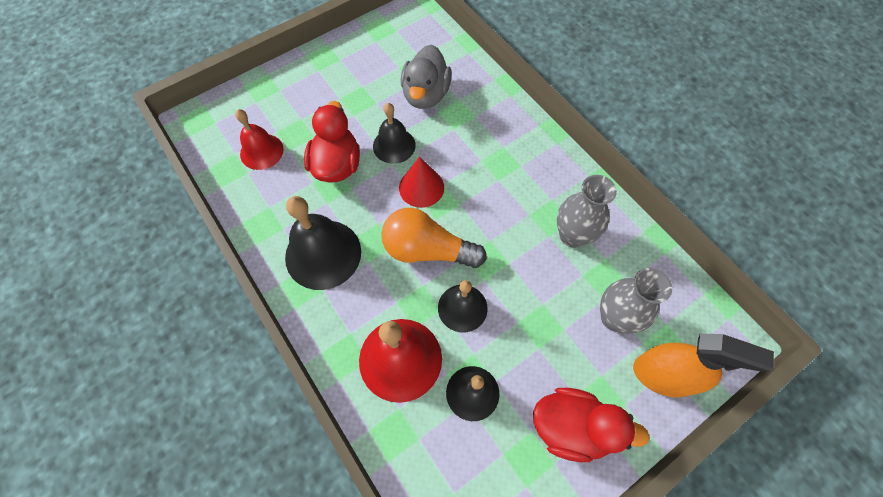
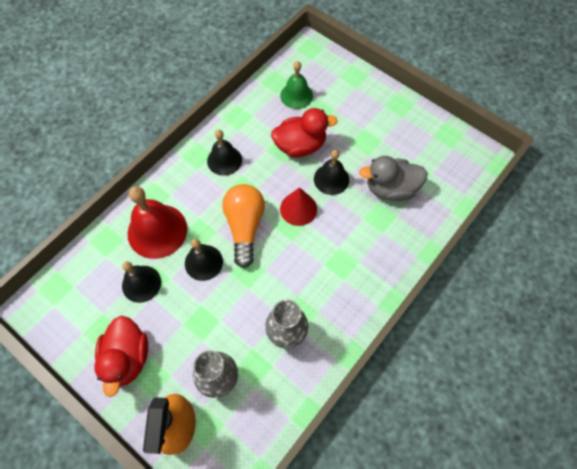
camera: 75 degrees right, 0 degrees up
red bell [235,109,284,170] -> green bell [280,61,313,109]
black bell [285,196,361,290] -> black bell [207,130,242,176], size x0.63

